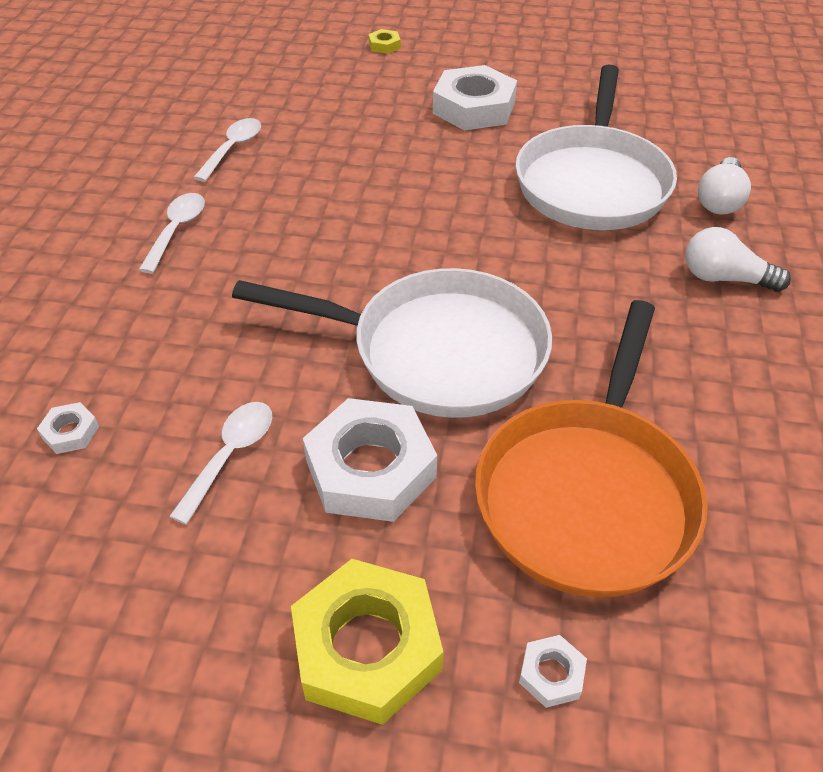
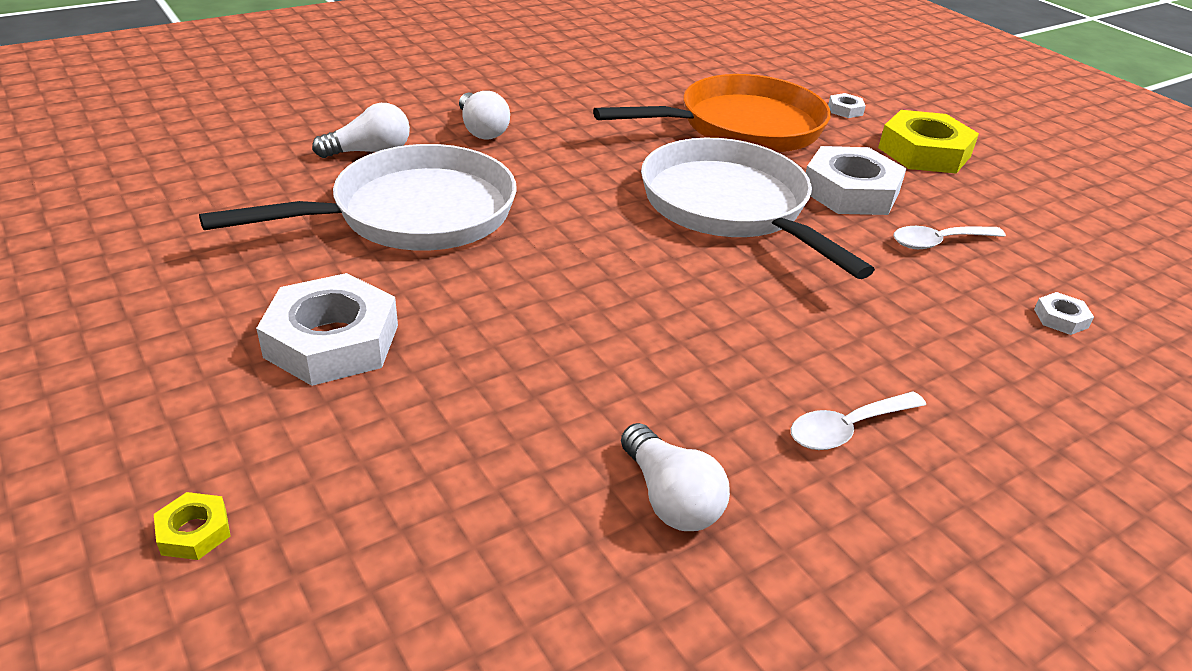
camera: 135 degrees left, 10 degrees down
white spoon [193,118,261,182] -> white light bulb [621,423,730,531]

